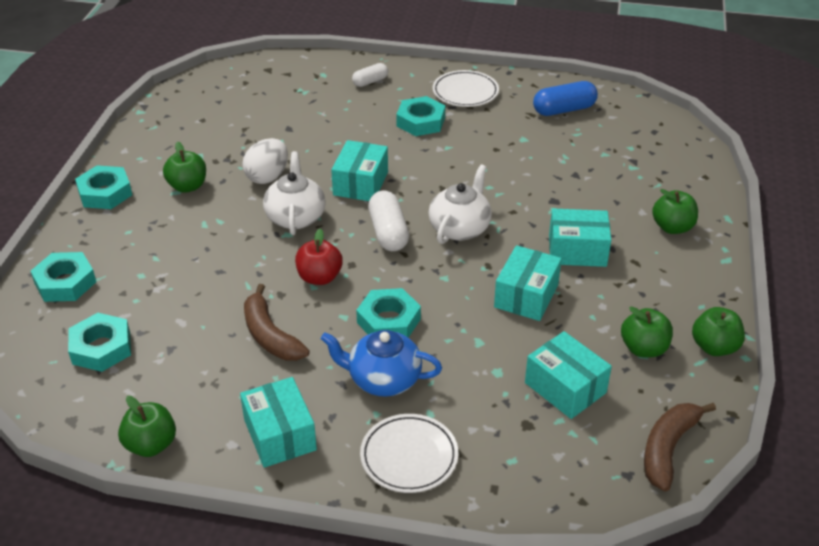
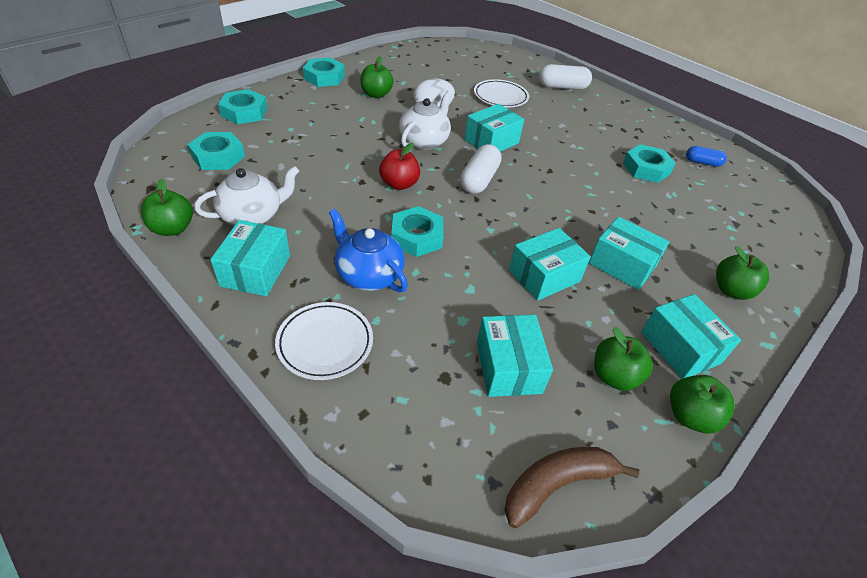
camera: 30 degrees right, 5 degrees up
brown banana [244,284,310,361] -> none
white capsule [352,63,388,87] -> white capsule [539,64,592,90], size x1.62
turquoise nut [396,96,445,136] -> turquoise nut moved to [623,144,676,183]
white teapot [428,164,492,244] -> white teapot moved to [194,166,299,226]
white plate [433,70,499,107] -> white plate moved to [474,79,529,107]
blue capsule [533,81,598,116] -> blue capsule [686,146,727,167], size x0.62
none -> turquoise box [641,294,741,379]

